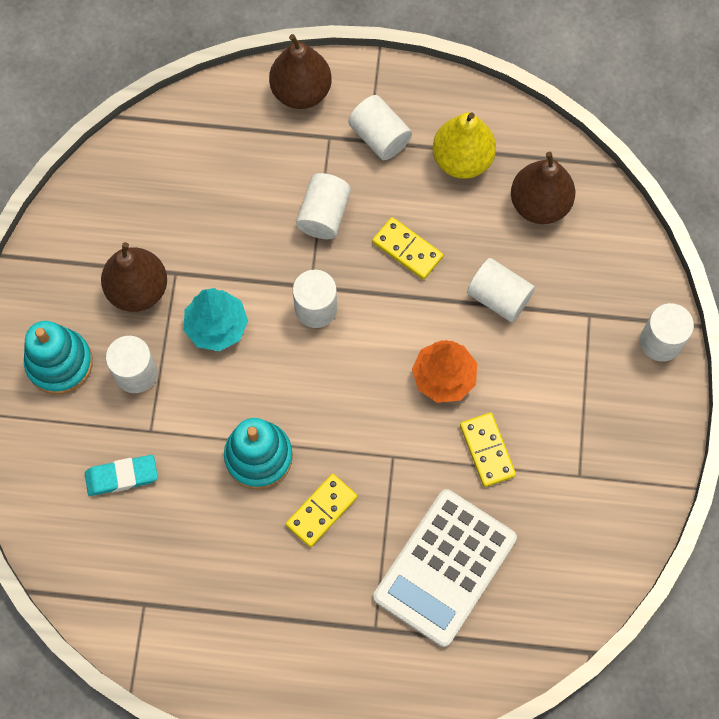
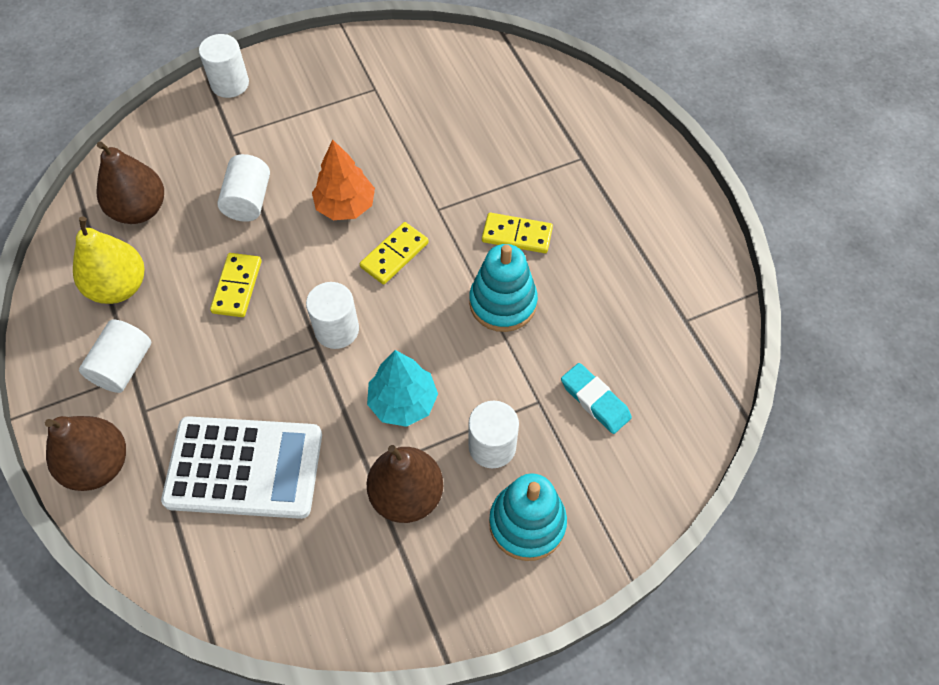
camera: 120 degrees left, 10 degrees down
white cylinder [296,173,351,239] -> none
white calculator [373,489,517,647] -> white calculator moved to [161,416,322,519]
yellow domino [460,413,516,487] -> yellow domino moved to [360,222,429,285]

